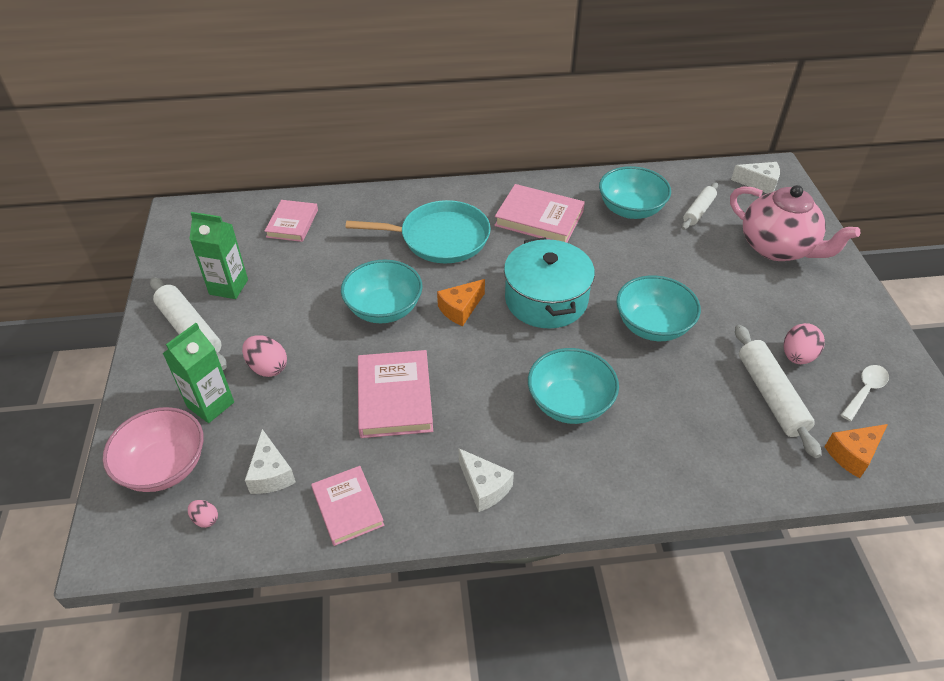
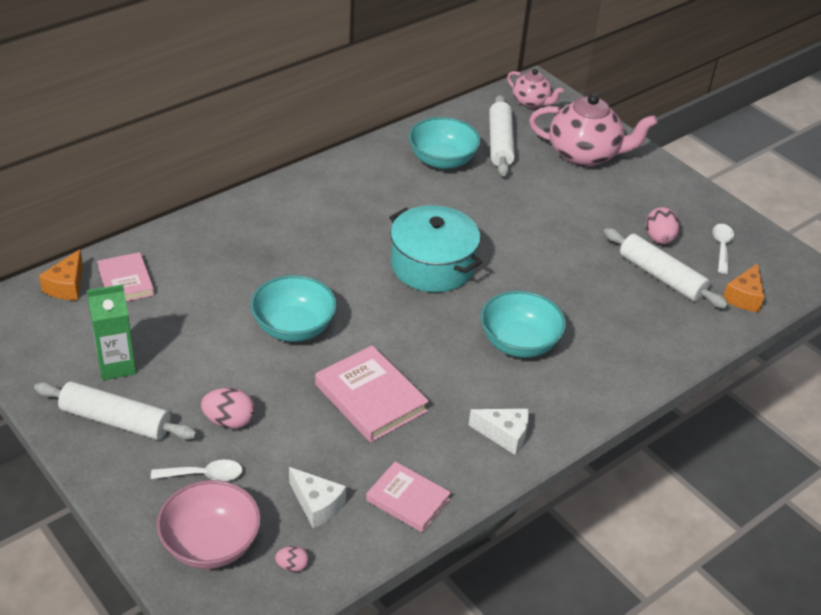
camera: 35 degrees left, 5 degrees down
green carton [162,323,234,423] -> white spoon [151,460,243,481]
turquoise pan [346,200,491,263] -> none
orange cheese [437,279,485,326] -> orange cheese moved to [39,249,83,300]
pink book [494,184,585,243] -> none
turquoise bowl [616,275,701,341] -> none
white rolling pin [682,183,718,230] -> white rolling pin [489,95,515,176], size x1.58
white cheese [731,162,780,194] -> pink teapot [507,69,564,108]

